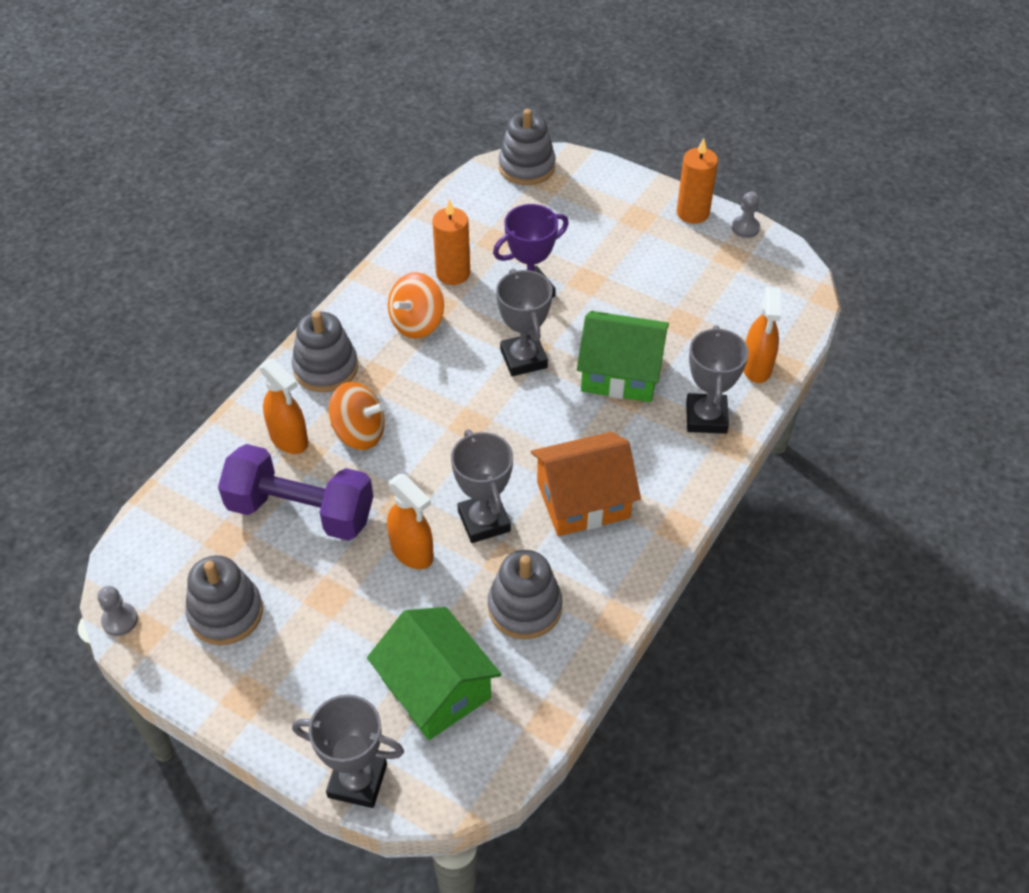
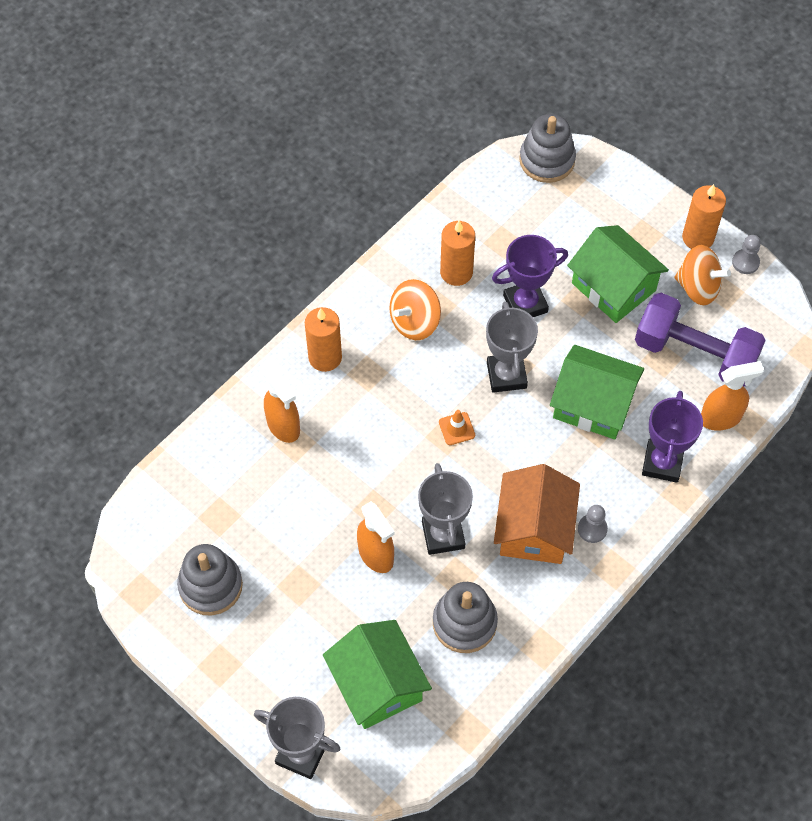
camera: 10 degrees right, 10 degrees up
grey pawn [97,586,138,636] -> grey pawn moved to [578,505,608,543]
purple dumbbell [218,444,373,541] -> purple dumbbell moved to [635,293,766,387]
grey stacking toy [292,311,358,392] -> orange candle [305,307,342,372]
orange spinning top [329,382,385,450] -> orange spinning top moved to [675,245,731,305]
orange house [531,432,641,536] -> orange house turned 75 degrees counterclockwise [494,464,580,564]
grey trophy [686,325,749,434] -> purple trophy [642,391,703,483]
orange spray bottle [743,287,781,383] -> orange spray bottle turned 120 degrees counterclockwise [701,361,764,431]
none -> orange traffic cone [439,410,475,445]
none -> green house [567,225,669,323]

